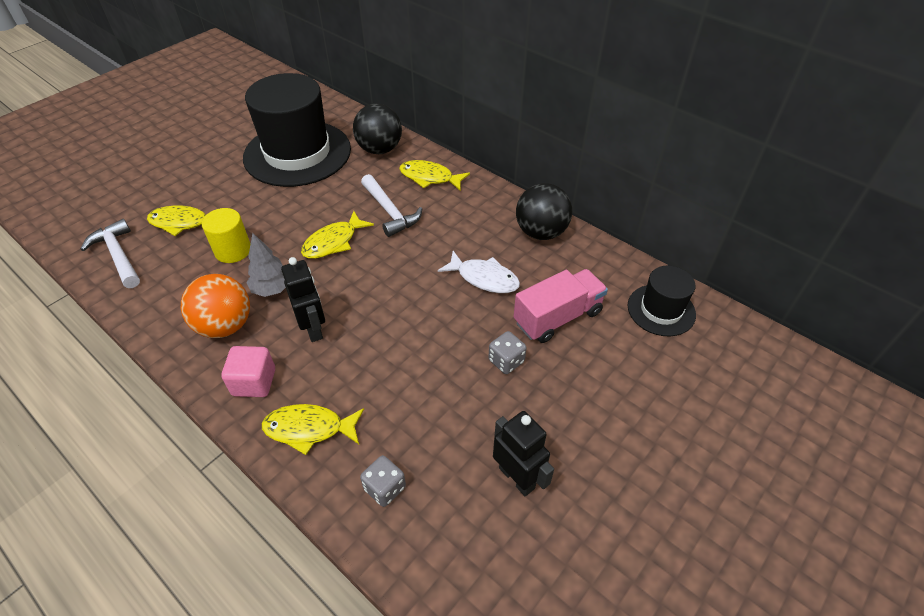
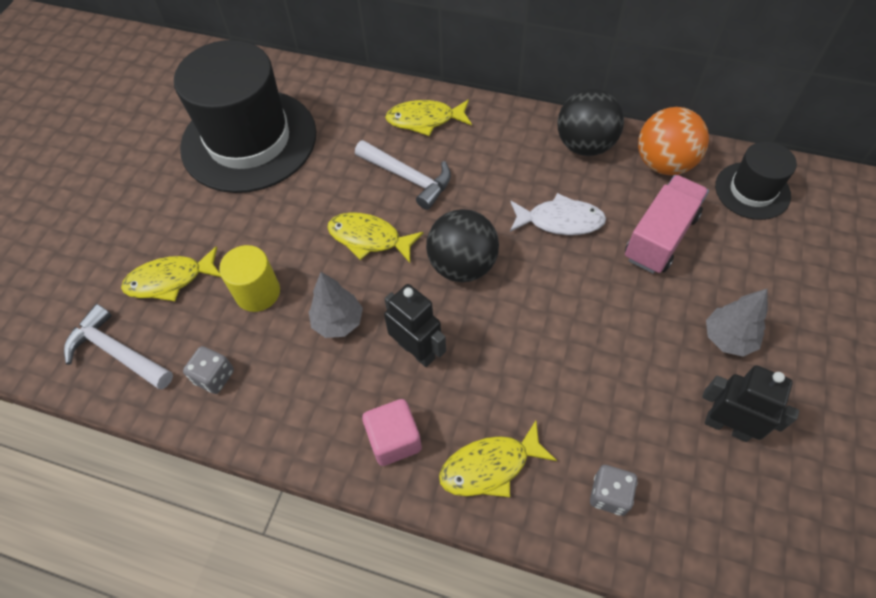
camera: 20 degrees left, 10 degrees up
orange ball [181,274,250,338] -> orange ball moved to [638,107,709,175]
yellow fish [301,211,374,259] -> yellow fish turned 90 degrees clockwise [327,212,423,263]
black ball [353,104,402,154] -> black ball moved to [426,209,499,282]
grey dice [488,331,527,374] -> grey dice moved to [183,346,234,394]
none -> grey tree [706,289,768,357]

